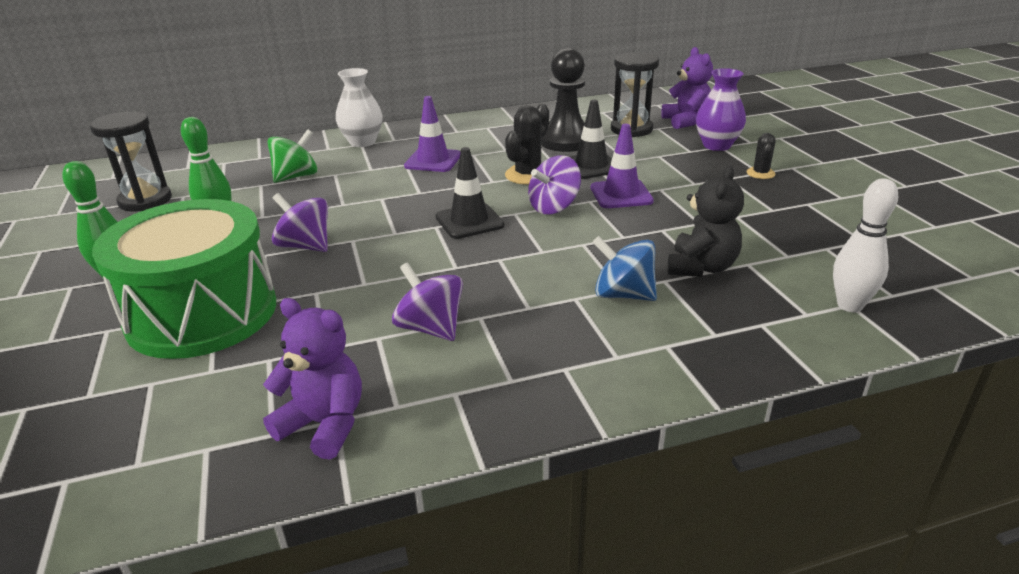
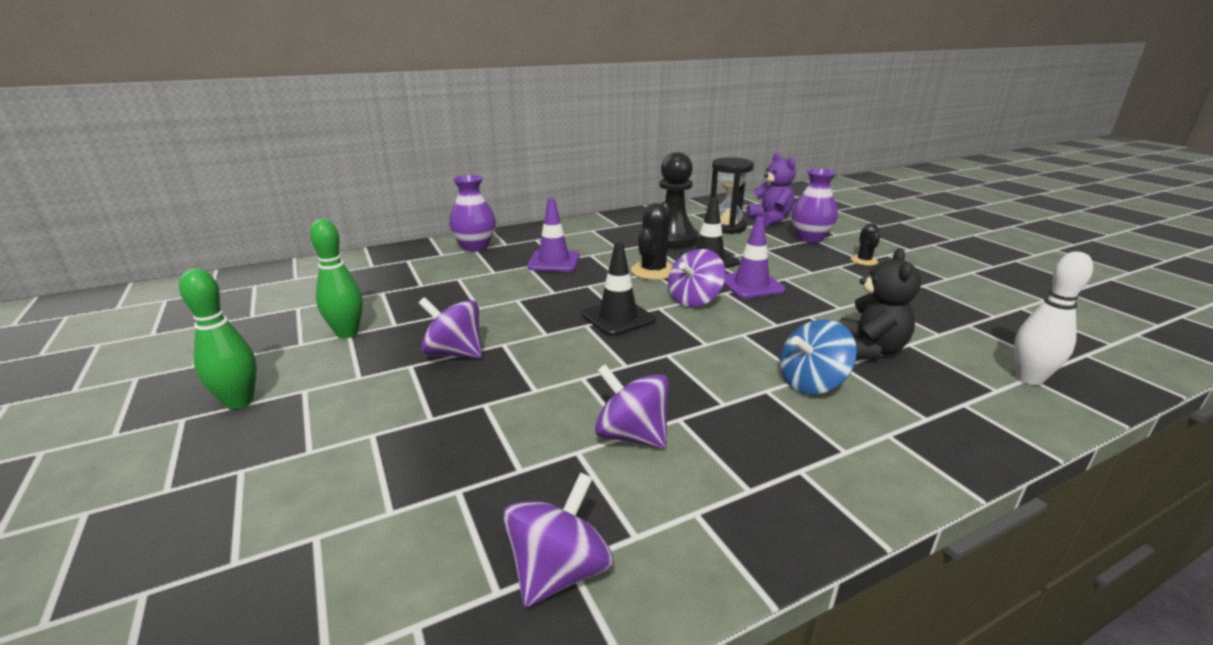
camera: 10 degrees left, 5 degrees down
black hourglass [90,111,172,212] -> none
green drum [92,199,276,359] -> none
purple teddy bear [263,298,362,459] -> purple spinning top [503,472,614,607]
green spinning top [267,129,318,183] -> none
white vase [336,68,383,147] -> purple vase [449,175,496,252]
blue spinning top [592,236,657,301] -> blue spinning top turned 45 degrees counterclockwise [780,319,857,394]

